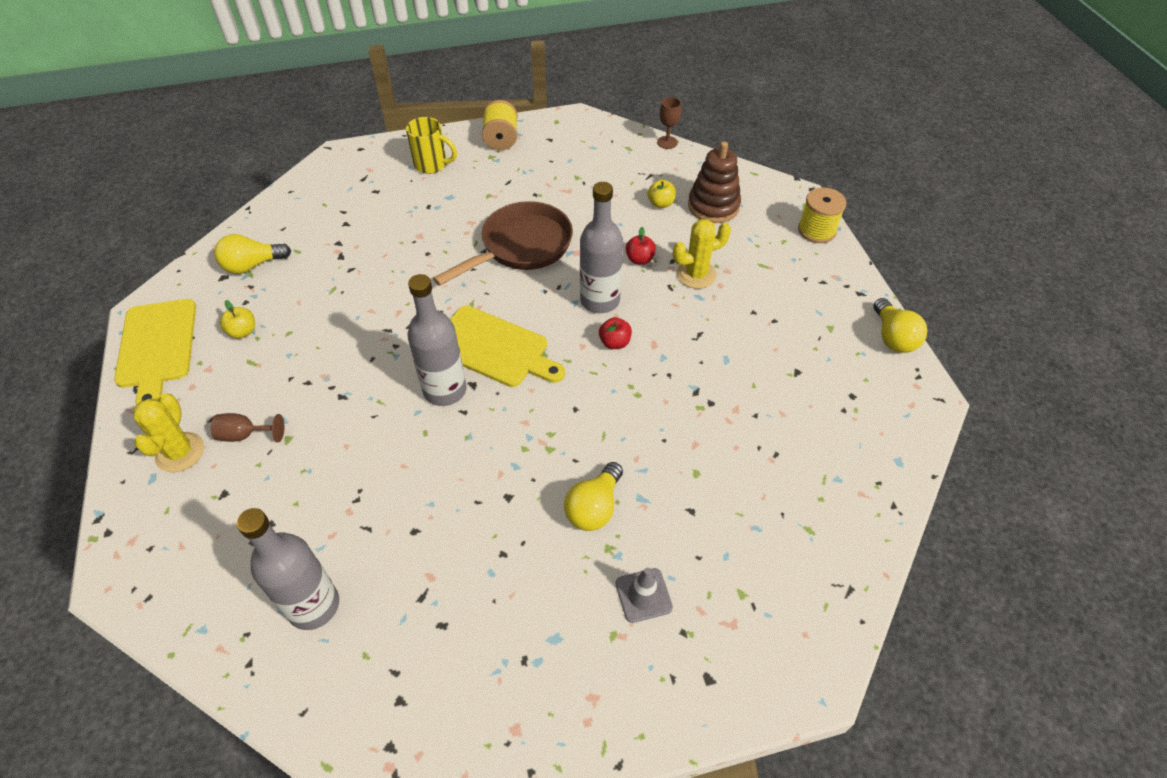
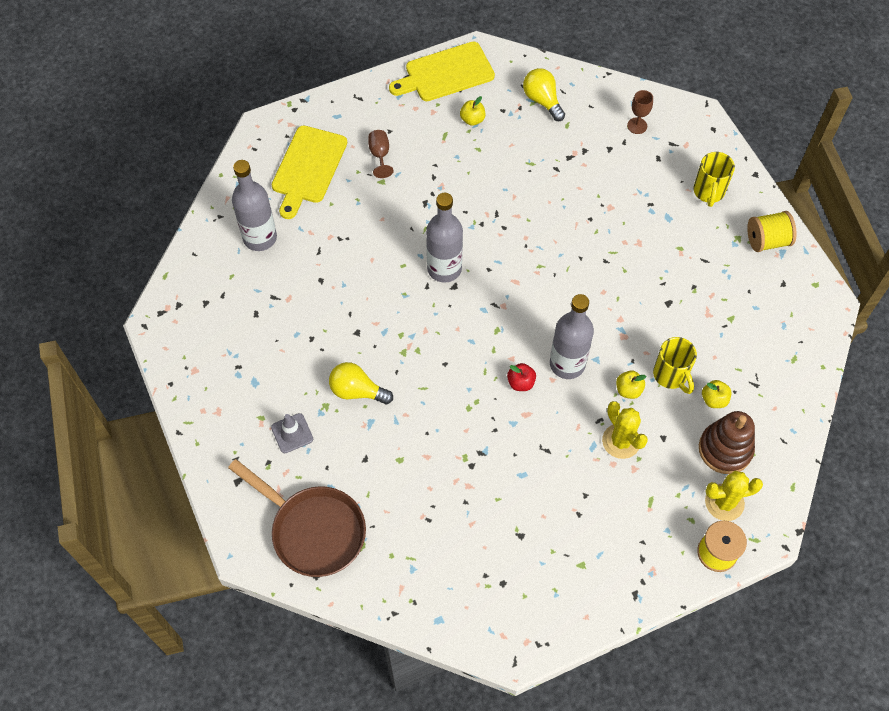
camera: 80 degrees right, 10 degrees up
yellow cactus [133,393,204,472] -> yellow cactus moved to [705,471,763,521]
brown pan [433,201,573,286] -> brown pan moved to [228,459,366,577]
yellow cutting board [450,306,565,387] -> yellow cutting board moved to [272,126,347,219]
red apple [626,227,656,265] -> yellow apple [616,371,646,399]
brown goblet [657,97,681,149] -> brown goblet moved to [627,90,653,134]
yellow light bulb [873,298,927,353] -> none
none -> yellow mug [653,337,697,394]

